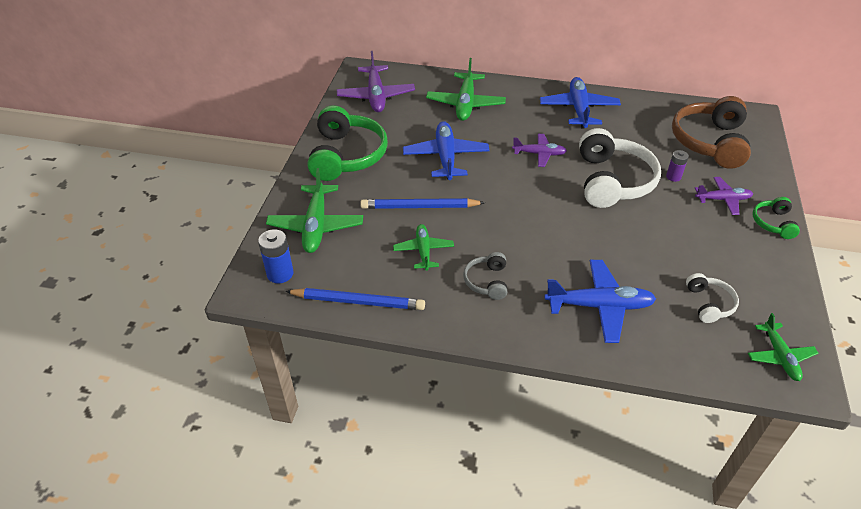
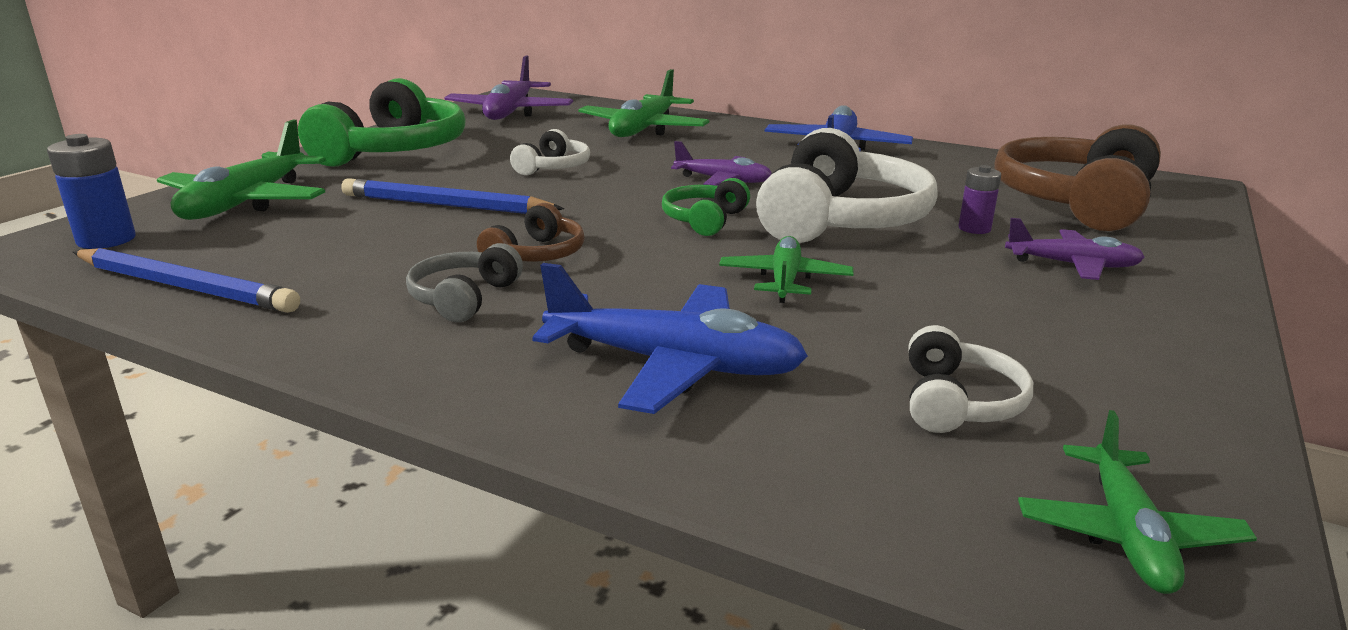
camera: 15 degrees right, 20 degrees down
green plane [393,224,454,271] -> green plane moved to [719,236,854,303]
blue plane [403,121,490,180] -> white headphones [510,129,590,175]
green headphones [752,197,800,239] -> green headphones moved to [662,178,750,236]
none -> brown headphones [477,203,585,262]

